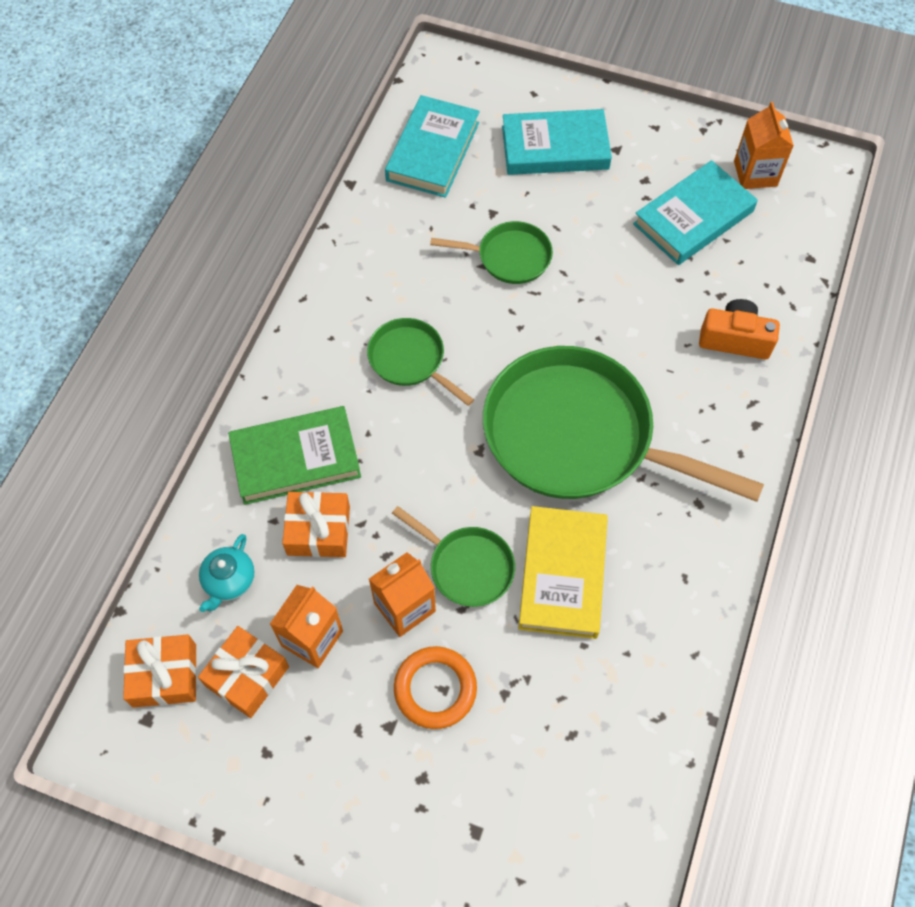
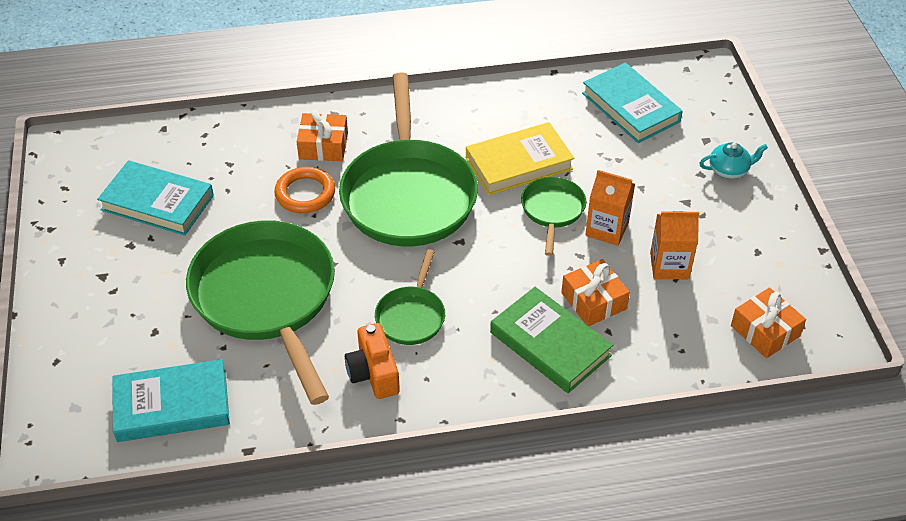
camera: 120 degrees left, 15 degrees down
orange gift [198,626,289,718] -> orange gift moved to [297,110,348,161]
turquoise teapot [199,534,255,612] -> turquoise teapot moved to [699,142,768,179]
orange ring [394,646,477,729] -> orange ring moved to [274,167,335,213]
green pan [430,221,553,284] -> green pan [186,220,335,405], size x2.12
turquoise book [502,109,612,175] -> turquoise book moved to [582,63,683,143]
orange camera [699,299,780,359] -> orange camera moved to [345,323,400,399]
orange carton [734,102,794,189] -> none

